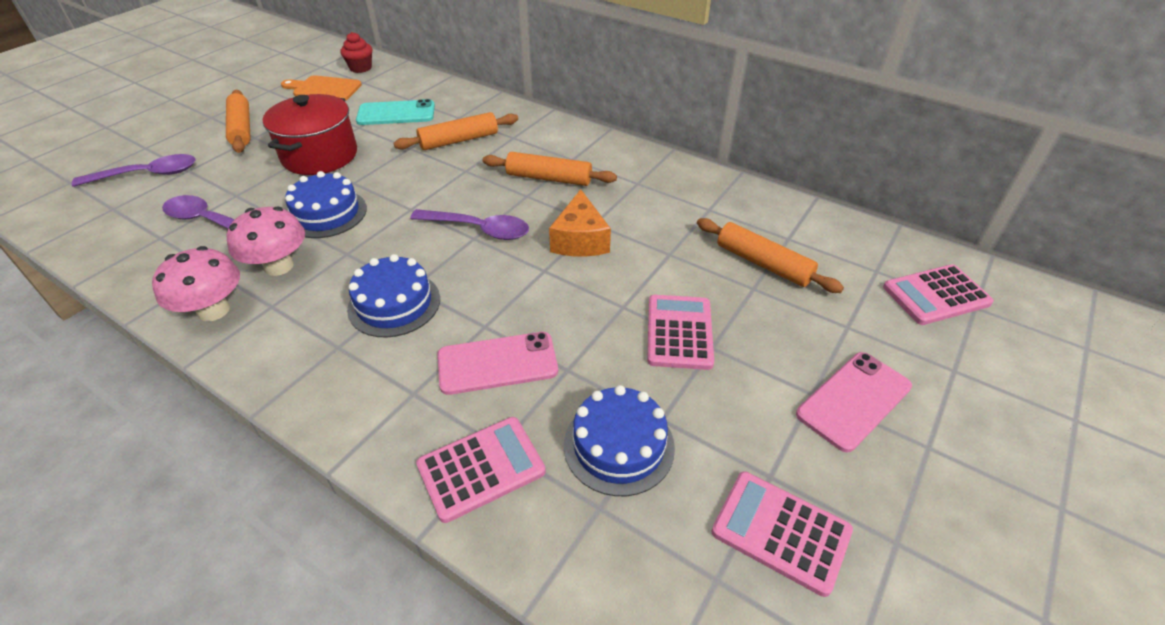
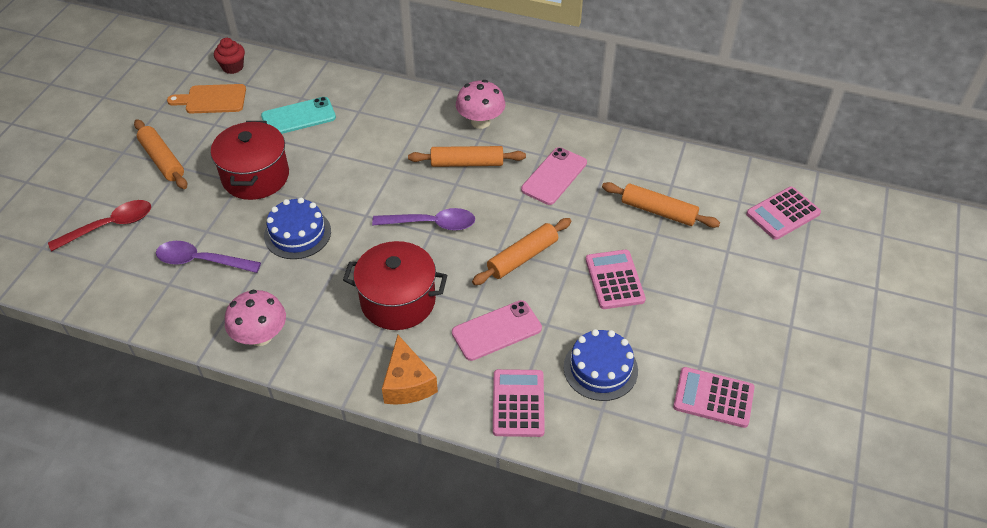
camera: 15 degrees left, 5 degrees up
purple spoon [72,154,196,187] -> red spoon [48,200,151,251]
pink mushroom [226,207,305,276] -> pink mushroom moved to [456,80,505,129]
blue cake [347,254,440,338] -> red pot [343,241,448,330]
orange rolling pin [393,112,518,150] -> orange rolling pin moved to [472,218,571,285]
pink calculator [416,417,546,523] -> pink calculator turned 45 degrees counterclockwise [493,369,545,437]
orange cheese [549,189,611,257] -> orange cheese moved to [382,335,438,405]
pink phone [796,352,912,452] -> pink phone moved to [521,147,587,205]

